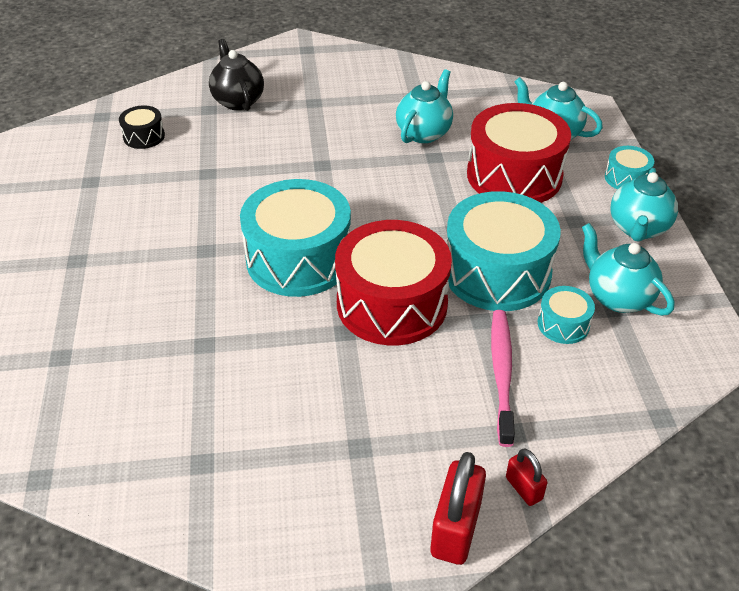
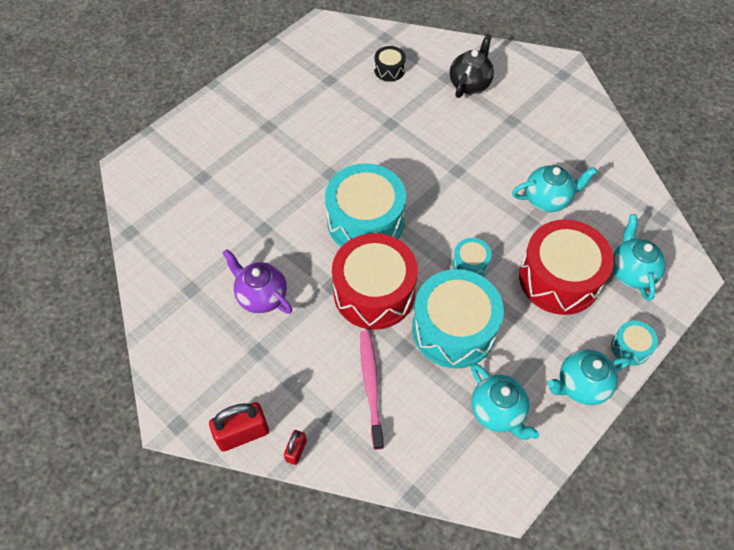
camera: 50 degrees right, 15 degrees up
pink toothbrush [491,310,515,447] -> pink toothbrush turned 60 degrees counterclockwise [360,331,384,450]
turquoise drum [538,286,595,344] -> turquoise drum moved to [452,238,492,276]
turquoise teapot [582,223,674,316] -> turquoise teapot turned 135 degrees clockwise [471,363,539,440]
none -> purple teapot [223,249,292,314]

